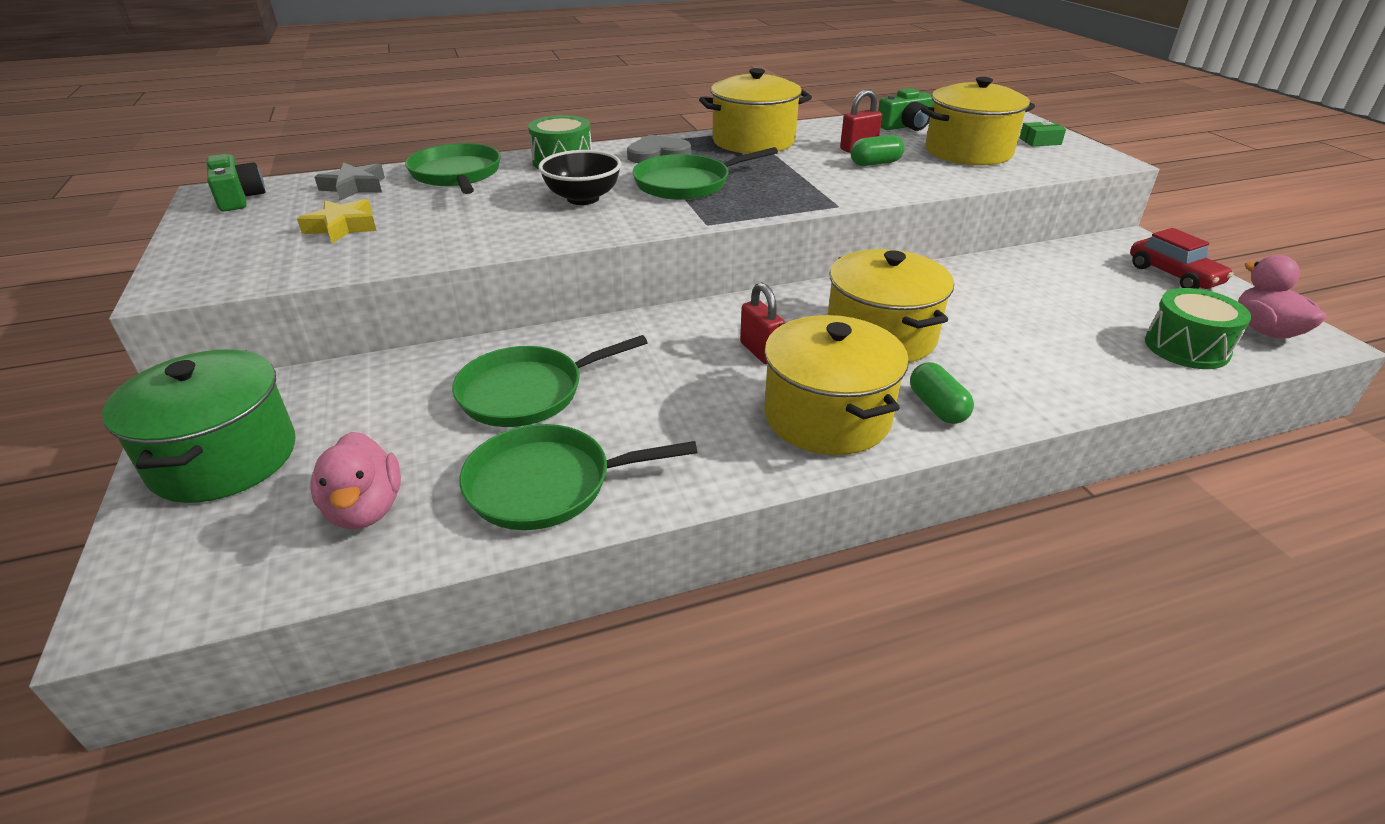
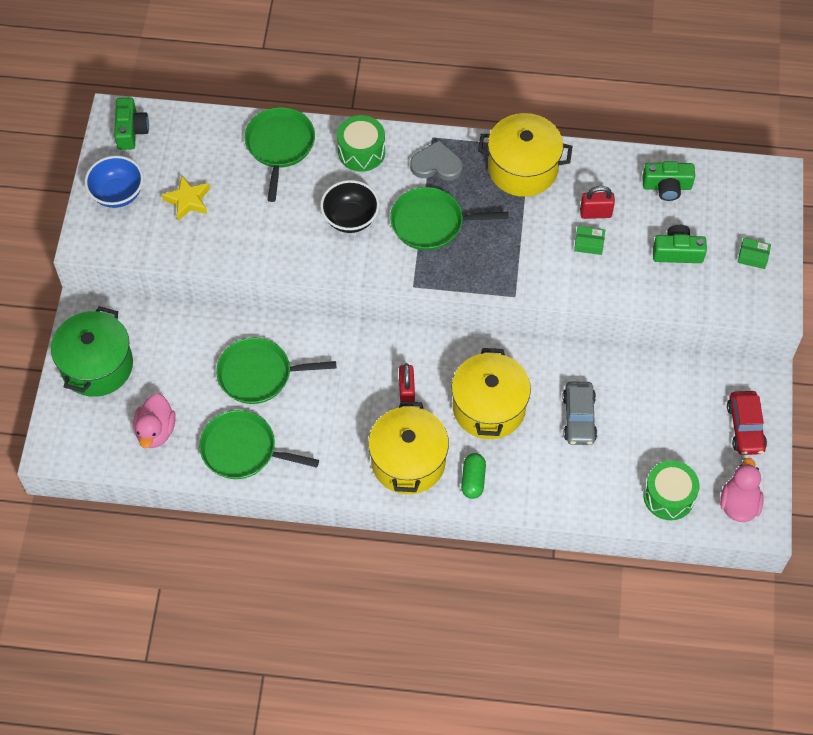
camera: 25 degrees right, 25 degrees up
grey star [315,163,385,200] -> none
green capsule [850,135,905,166] -> green box [574,226,605,255]
yellow pot [921,77,1035,165] -> green camera [653,225,707,263]
none -> blue bowl [85,156,144,208]
none -> grey car [562,382,597,445]

